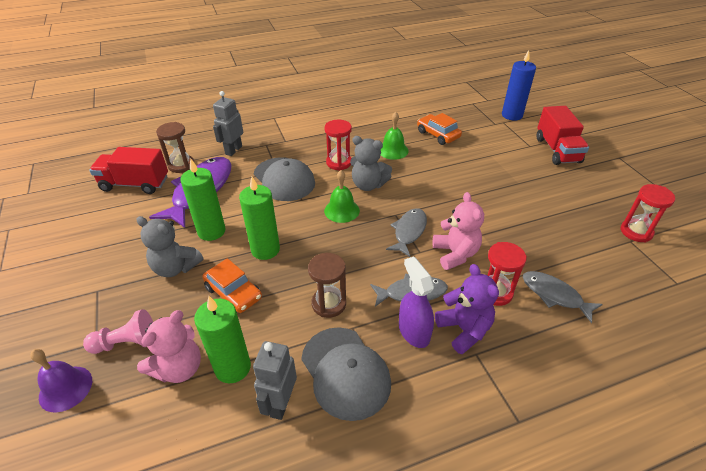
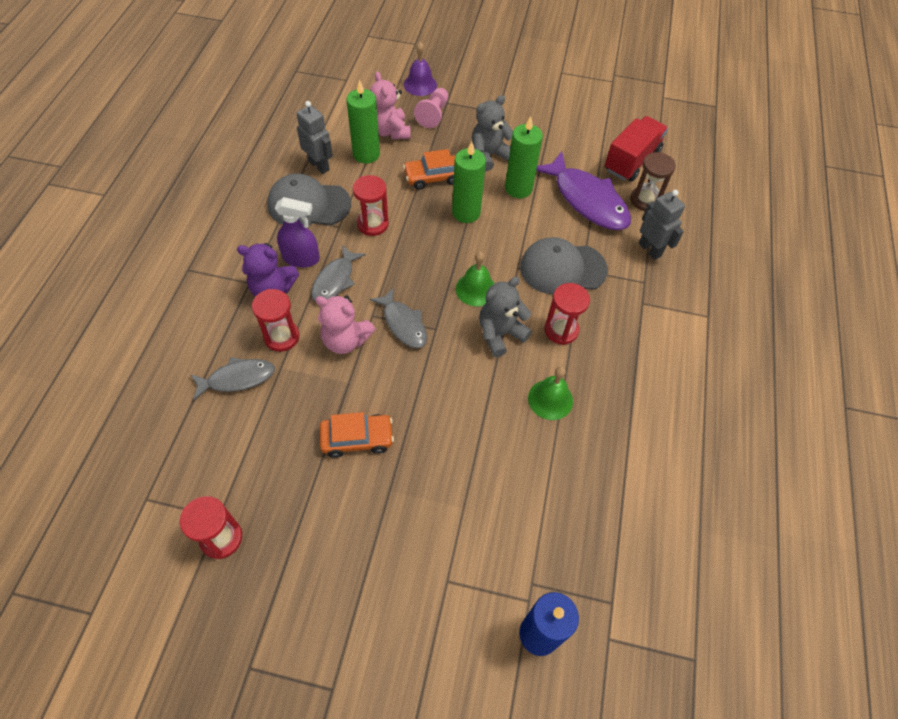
camera: 120 degrees right, 15 degrees up
brown hourglass [308,253,346,318] -> red hourglass [353,175,389,236]
orange car [417,113,462,145] -> orange car moved to [320,412,394,458]
red truck [536,106,589,165] -> none

